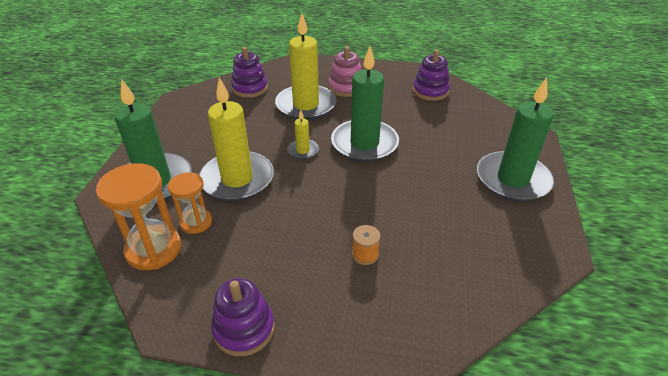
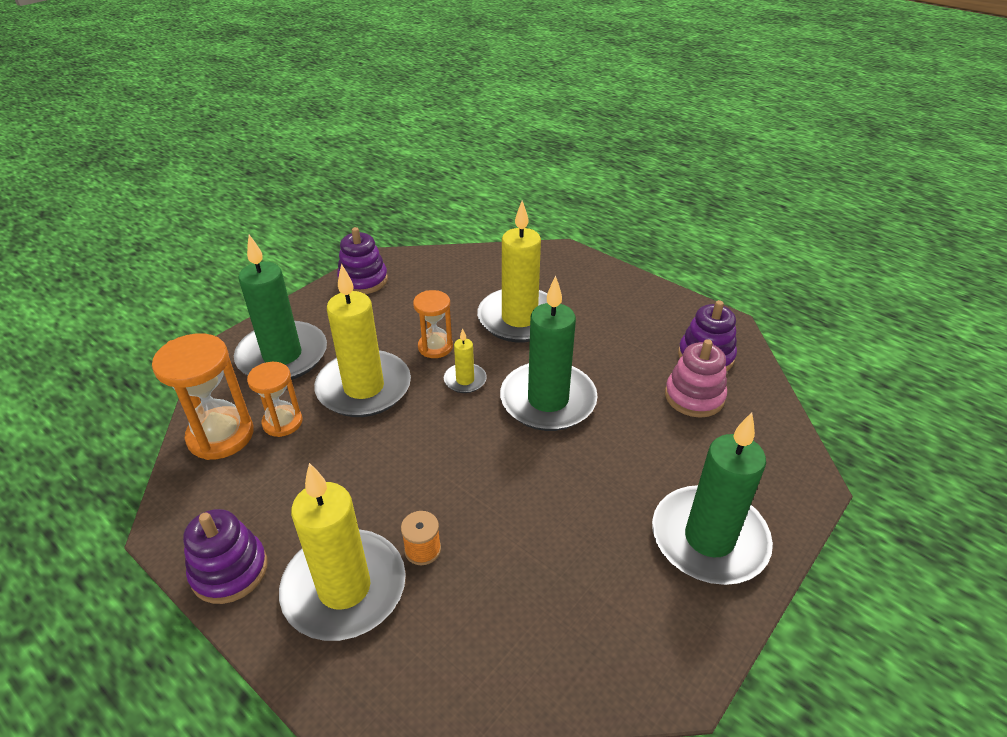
camera: 30 degrees right, 0 degrees up
purple stacking toy [231,47,268,98] -> purple stacking toy moved to [337,227,388,294]
pink stacking toy [328,46,361,97] -> pink stacking toy moved to [665,339,727,418]
none -> yellow candle [279,463,406,641]
none -> orange hourglass [413,290,453,358]

